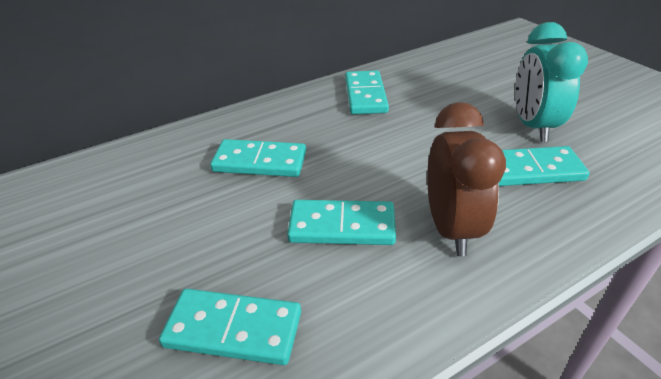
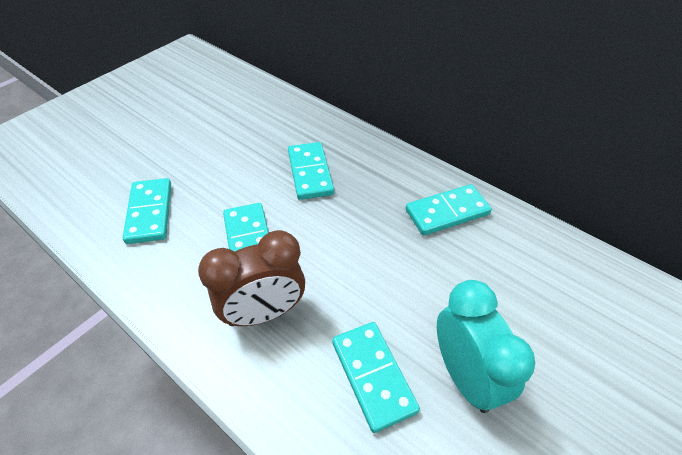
camera: 70 degrees right, 10 degrees up
turquoise clock [515,22,588,142] -> turquoise clock turned 90 degrees clockwise [437,280,535,413]

